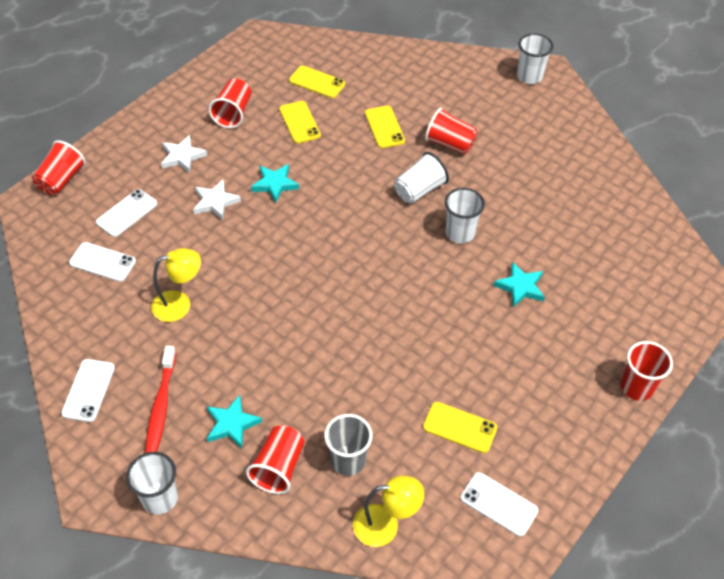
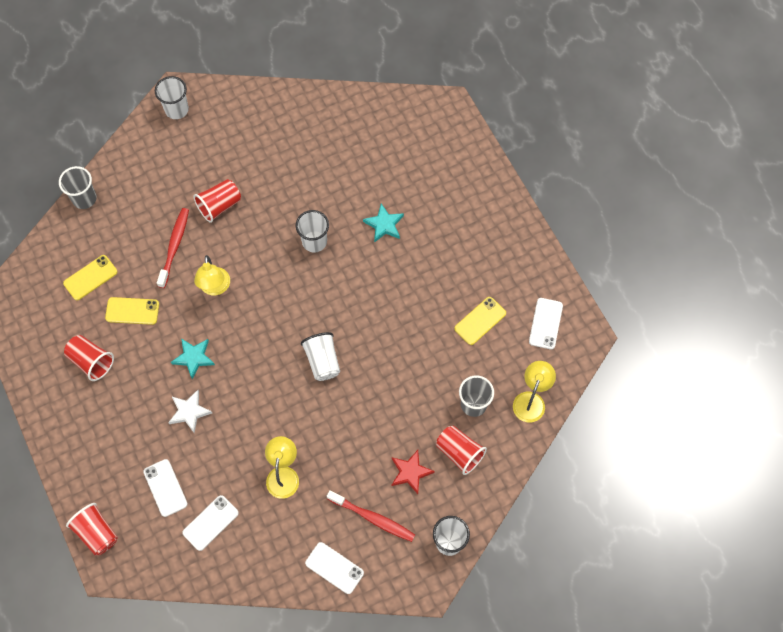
camera: 65 degrees left, 15 degrees up
white star [161,135,207,173] -> none
turquoise star [207,395,262,449] -> red star [392,450,434,494]
yellow phone [365,106,405,148] -> red toothbrush [157,208,189,288]
white cup [394,152,449,204] -> white cup moved to [301,332,340,381]
white phone [461,472,538,537] -> white phone turned 45 degrees counterclockwise [529,298,563,349]
red cup [621,341,673,401] -> none
none -> grey cup [59,166,97,209]
none -> yellow lamp [194,255,230,295]

